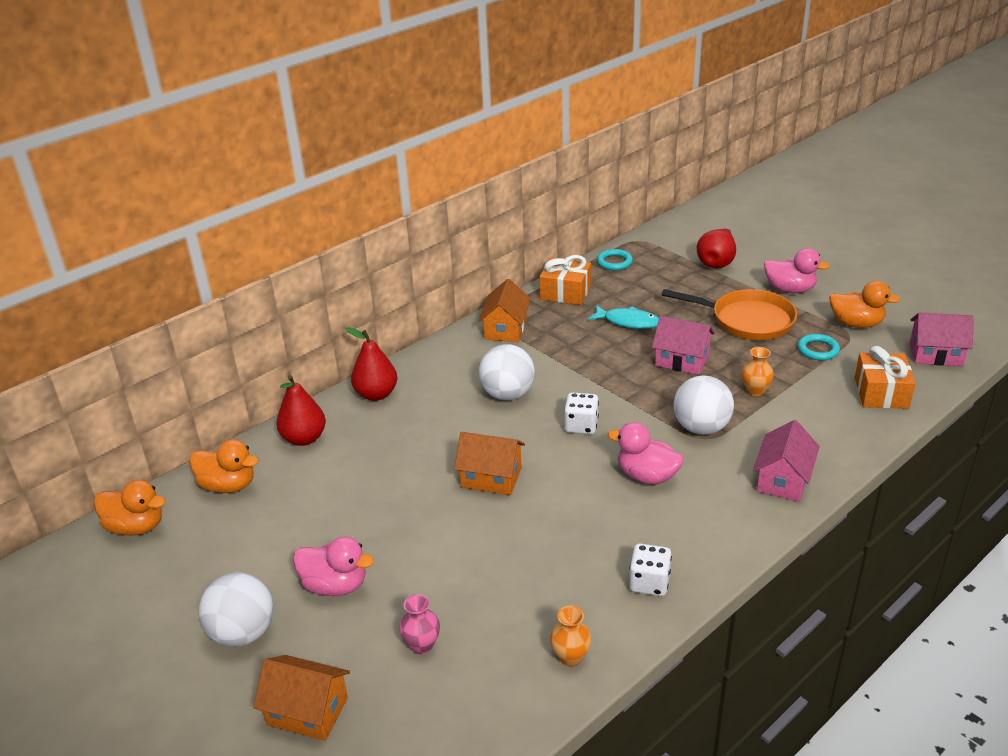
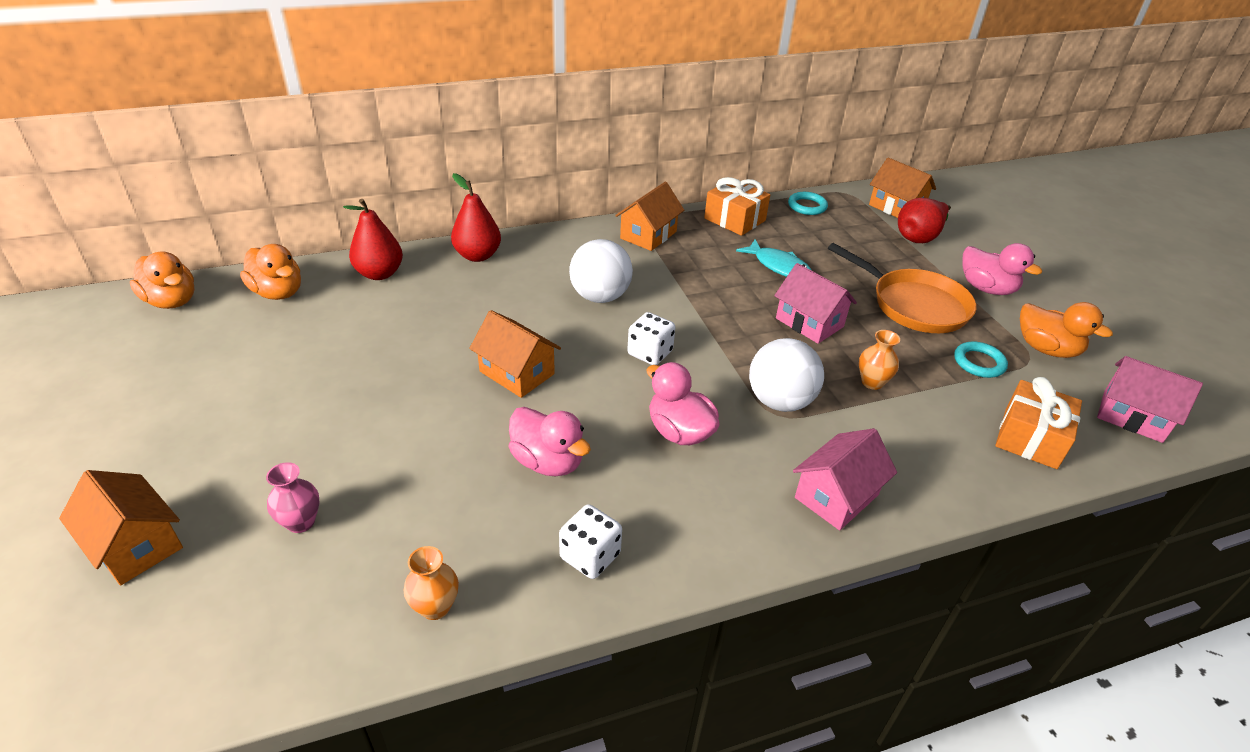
camera: 20 degrees right, 5 degrees up
white ball [199,572,274,647] -> none
pink duck [293,537,374,596] -> pink duck moved to [509,407,591,477]
none -> orange house [869,158,936,218]

